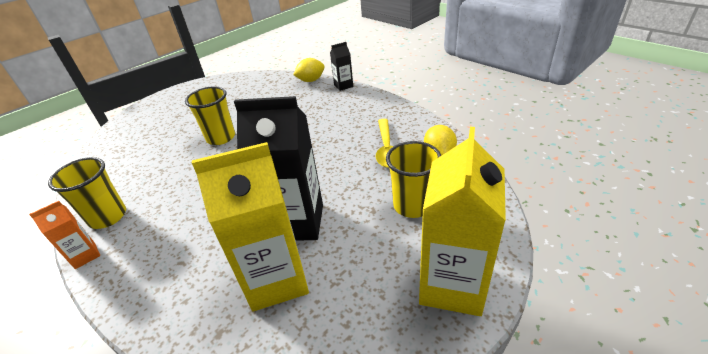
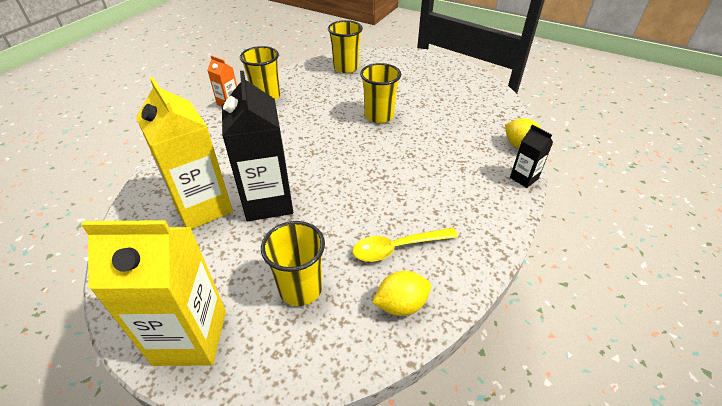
camera: 70 degrees right, 5 degrees up
none -> yellow cup [328,20,363,73]

